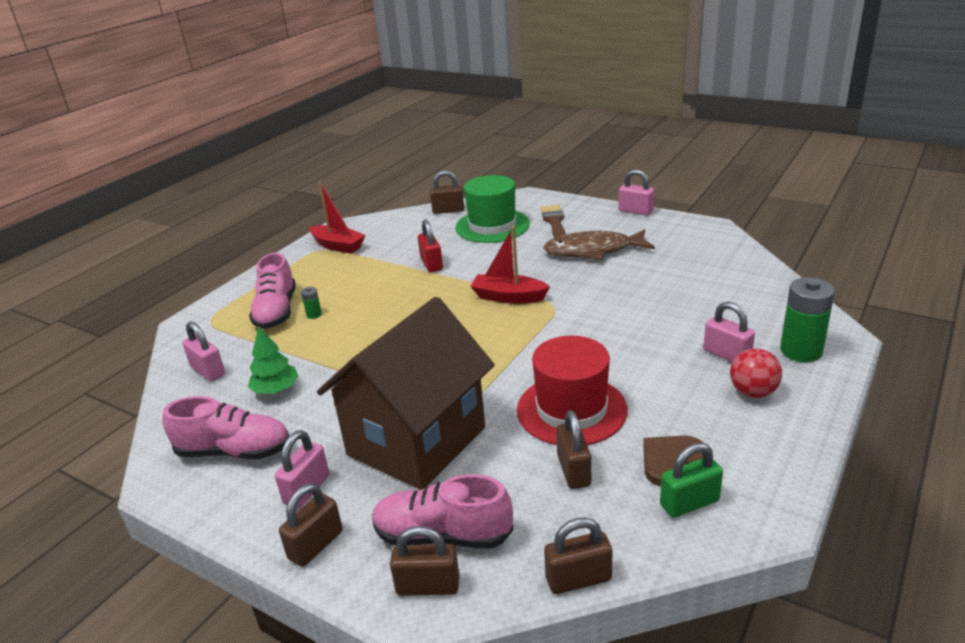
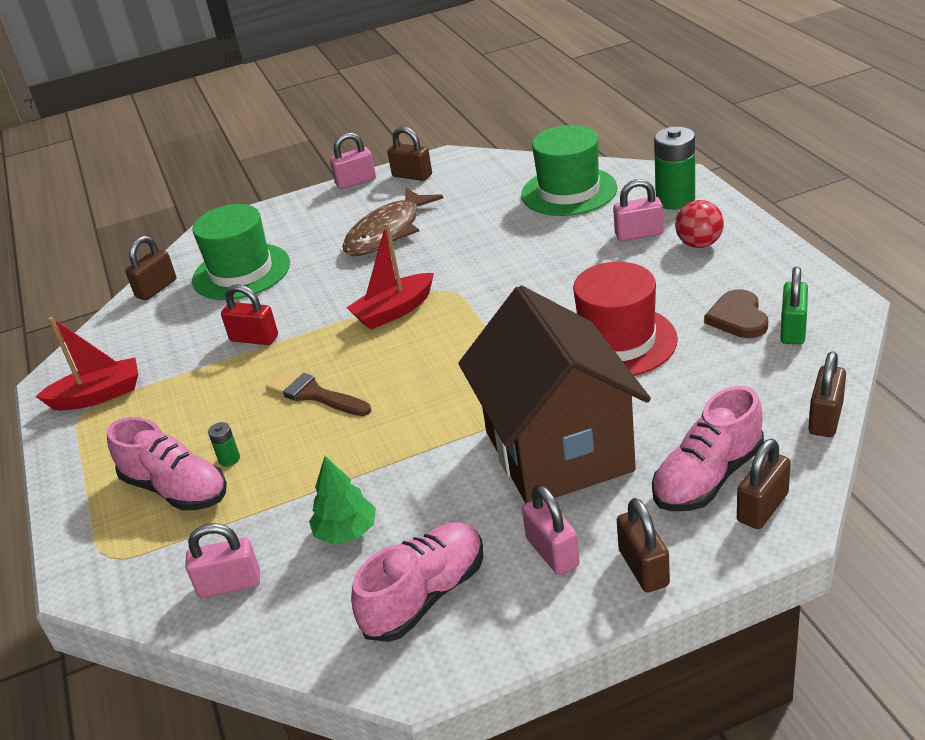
camera: 50 degrees left, 5 degrees up
brown brush [541,205,566,238] -> brown brush moved to [266,369,371,416]
brown padlock [556,410,591,489] -> brown padlock moved to [387,126,432,181]
none -> green hat [521,125,617,216]

